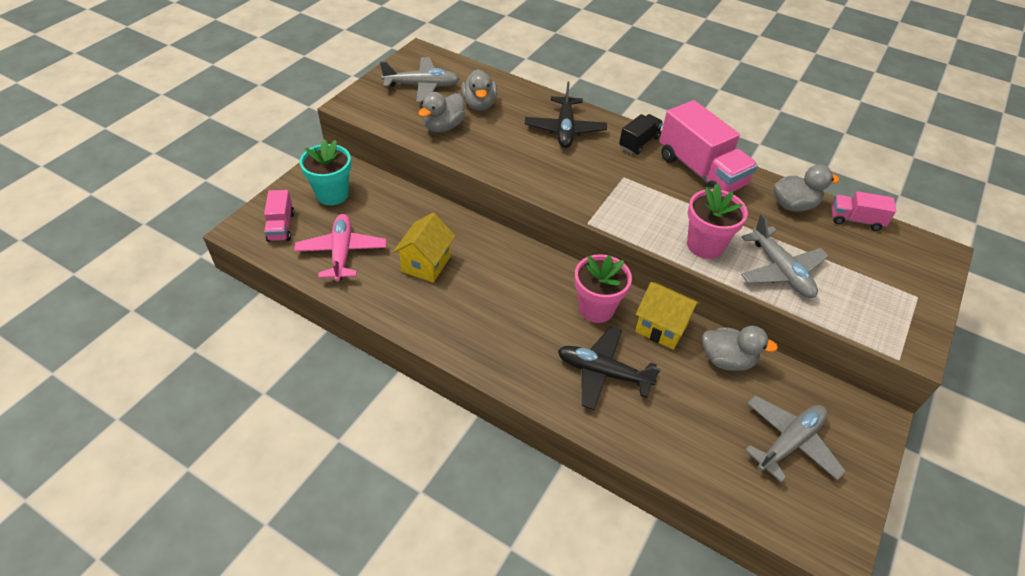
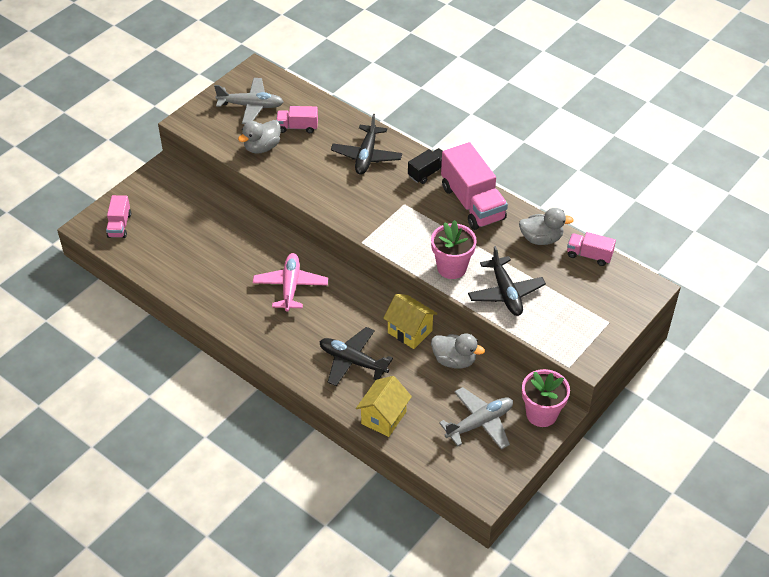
camera: 10 degrees right, 0 degrees up
pink plane [294,214,386,282] -> pink plane moved to [253,253,328,312]
turquoise flower pot [300,139,351,205] -> none
yellow house [393,213,455,283] -> yellow house moved to [356,376,412,437]
grey duck [461,69,497,111] -> pink truck [276,106,318,133]
pink flower pot [575,254,632,323] -> pink flower pot moved to [522,369,570,427]
grey plane [741,214,828,298] -> black plane [468,246,546,316]

